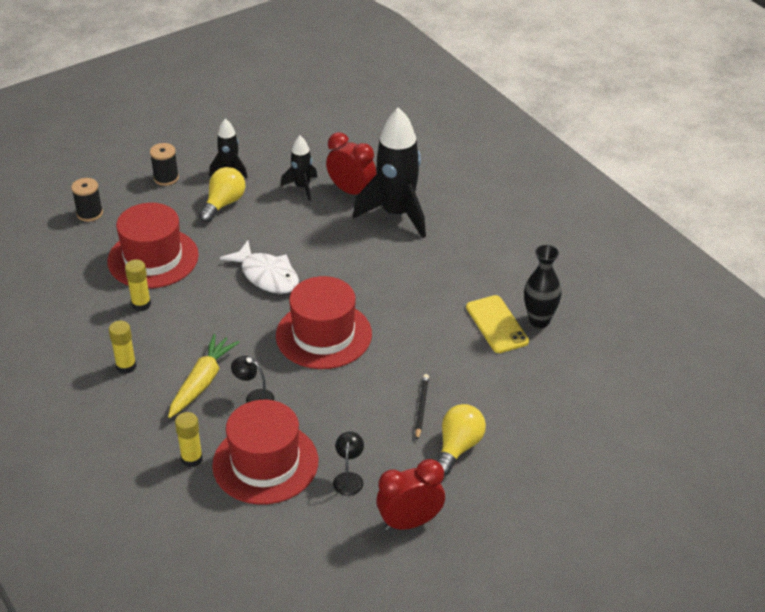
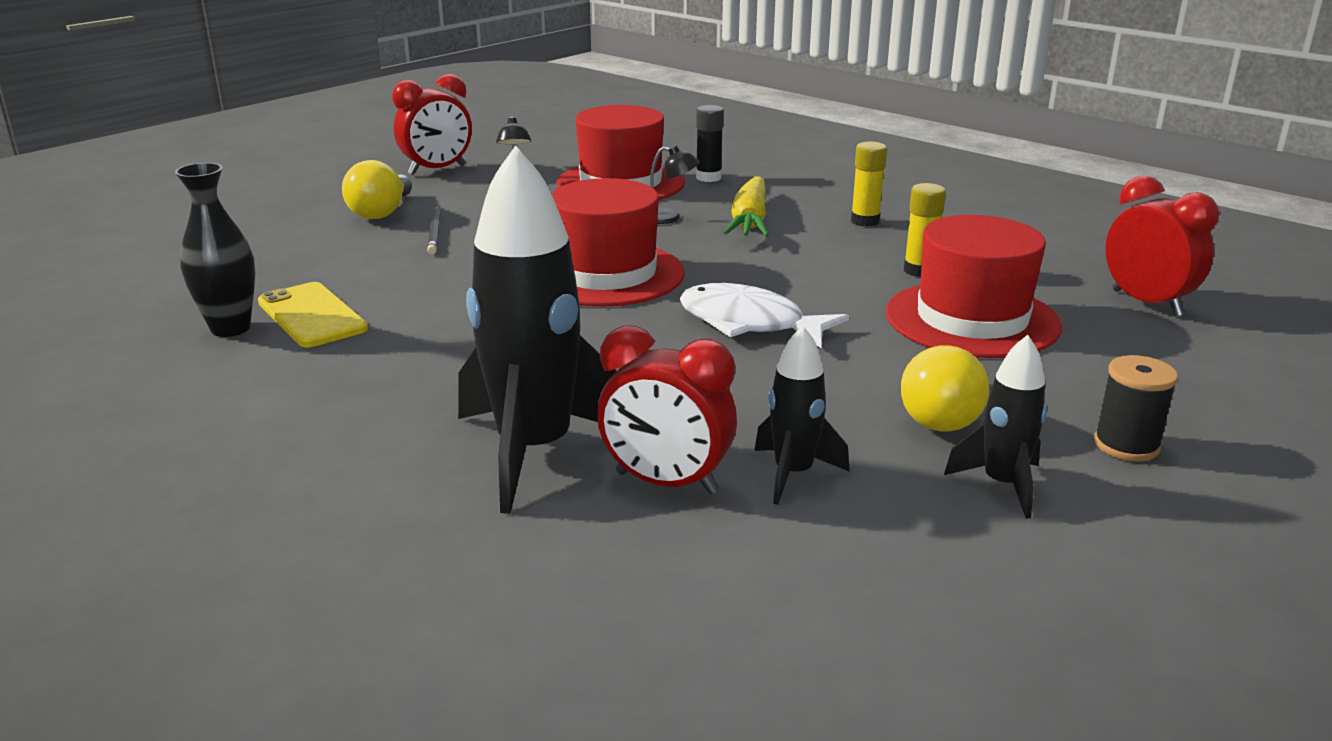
camera: 165 degrees right, 15 degrees down
black spool [71,178,103,222] -> none
yellow glue stick [175,412,203,468] -> black glue stick [696,105,724,182]
none -> red clock [1105,176,1219,316]

